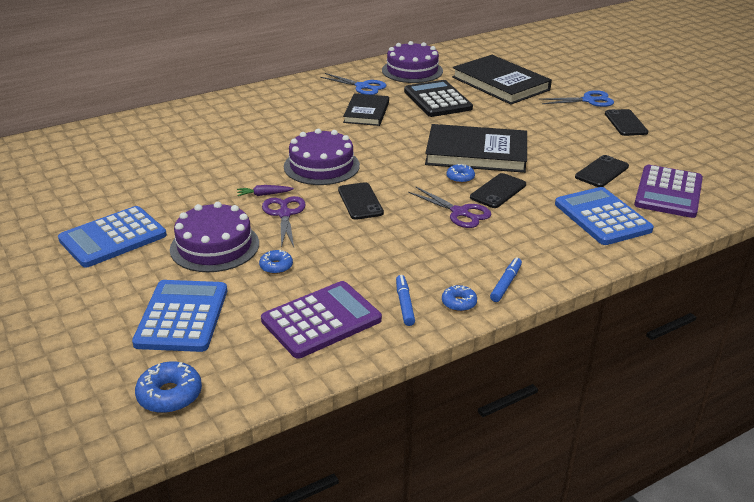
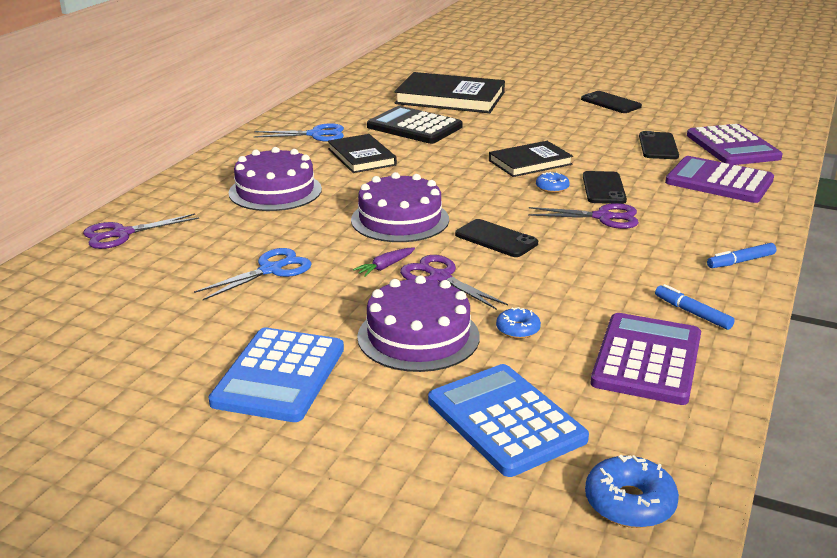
camera: 35 degrees left, 5 degrees down
purple cake [382,41,443,83] -> purple cake moved to [229,147,322,211]
black book [425,124,527,173] -> black book [489,141,573,177], size x0.61
blue donut [442,285,477,312] -> none
blue marker [490,257,522,302] -> blue marker turned 105 degrees counterclockwise [707,243,776,268]
blue scissors [539,90,614,107] -> blue scissors moved to [194,248,312,300]
blue calculator [555,187,654,245] -> purple calculator [665,156,774,203]
none -> purple scissors [83,213,199,249]

